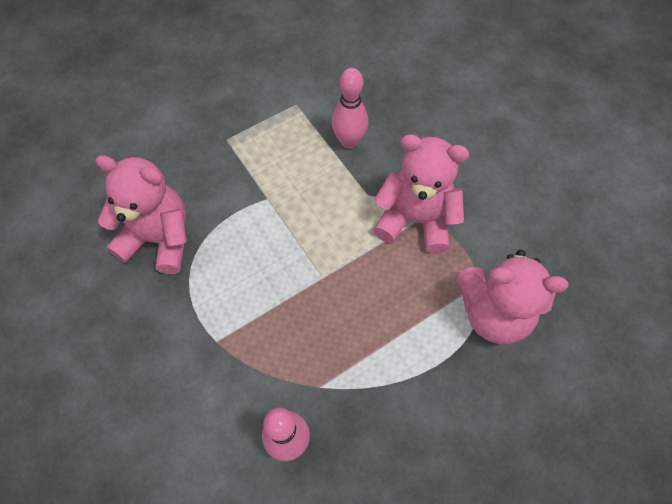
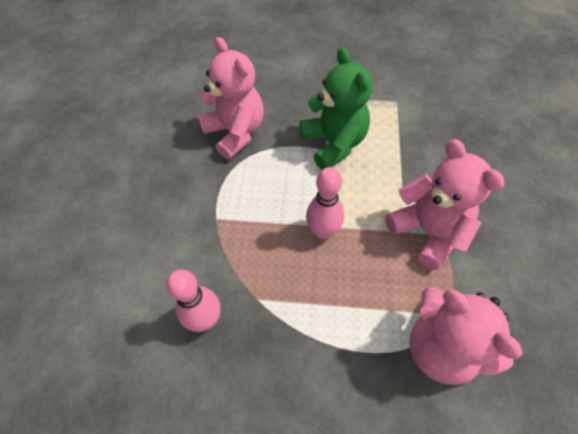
camera: 40 degrees right, 5 degrees down
pink bowling pin [332,68,368,149] -> pink bowling pin moved to [306,167,344,239]
none -> green teddy bear [300,47,372,170]

